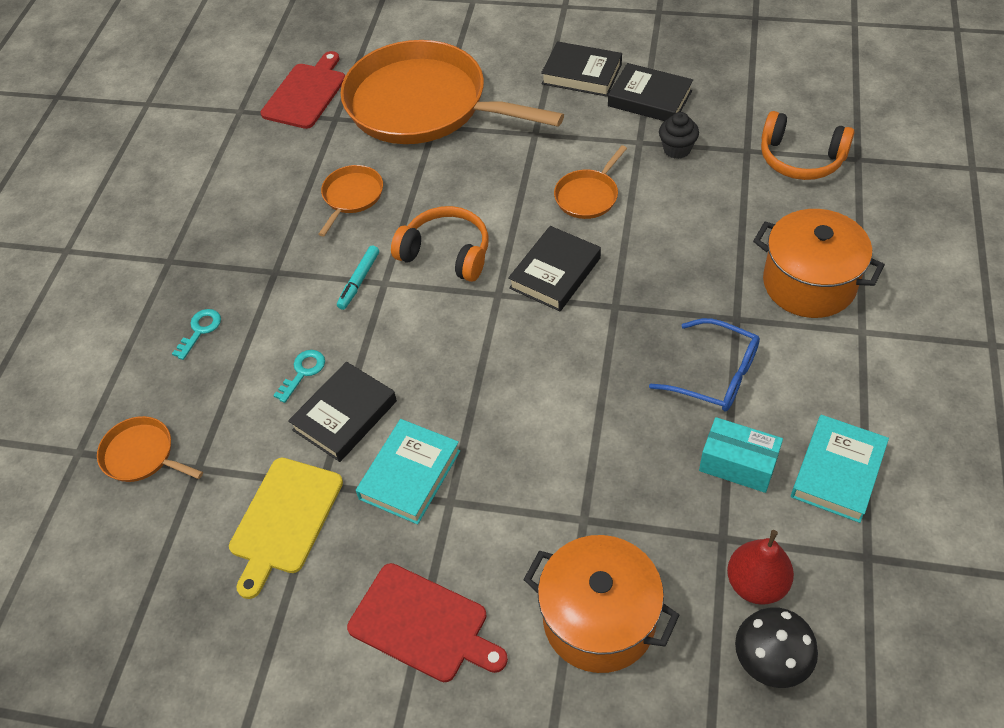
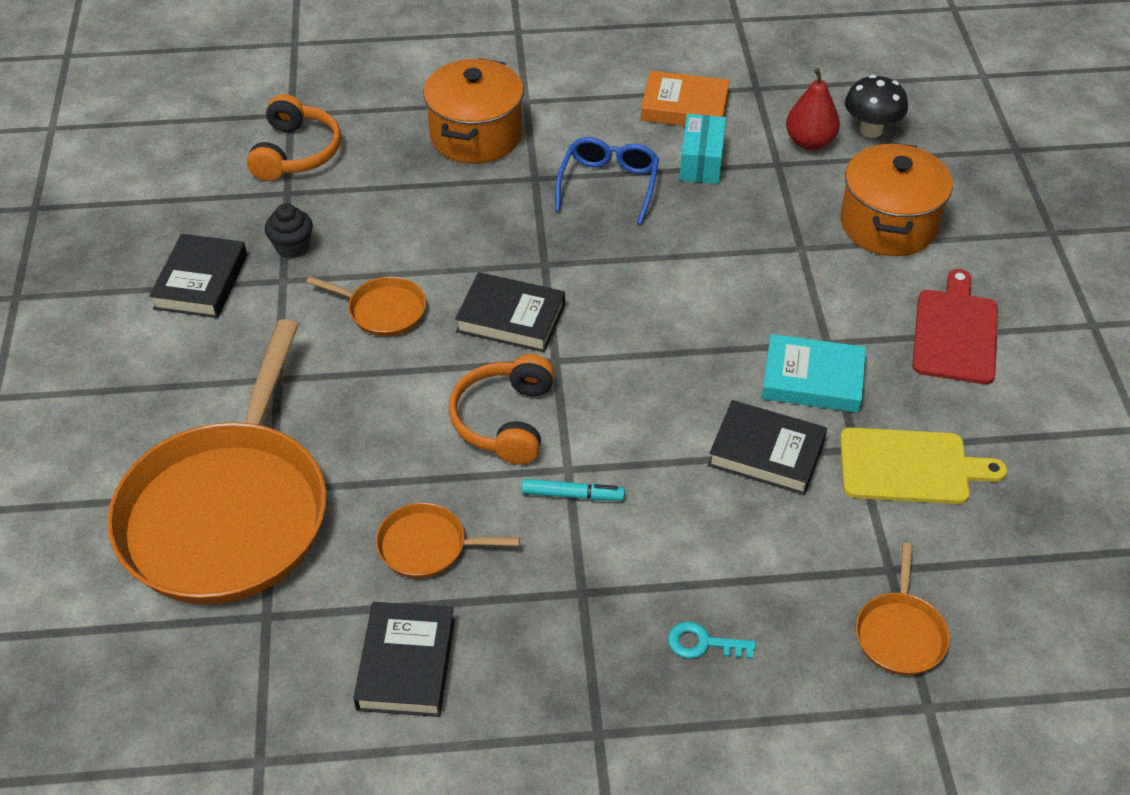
camera: 110 degrees left, 5 degrees down
red cutting board [261,51,345,129] -> none
turquoise key [273,350,325,403] -> none
black book [541,41,622,97] -> black book moved to [353,602,455,717]
turquoise book [791,415,889,523] -> orange book [641,71,730,126]

